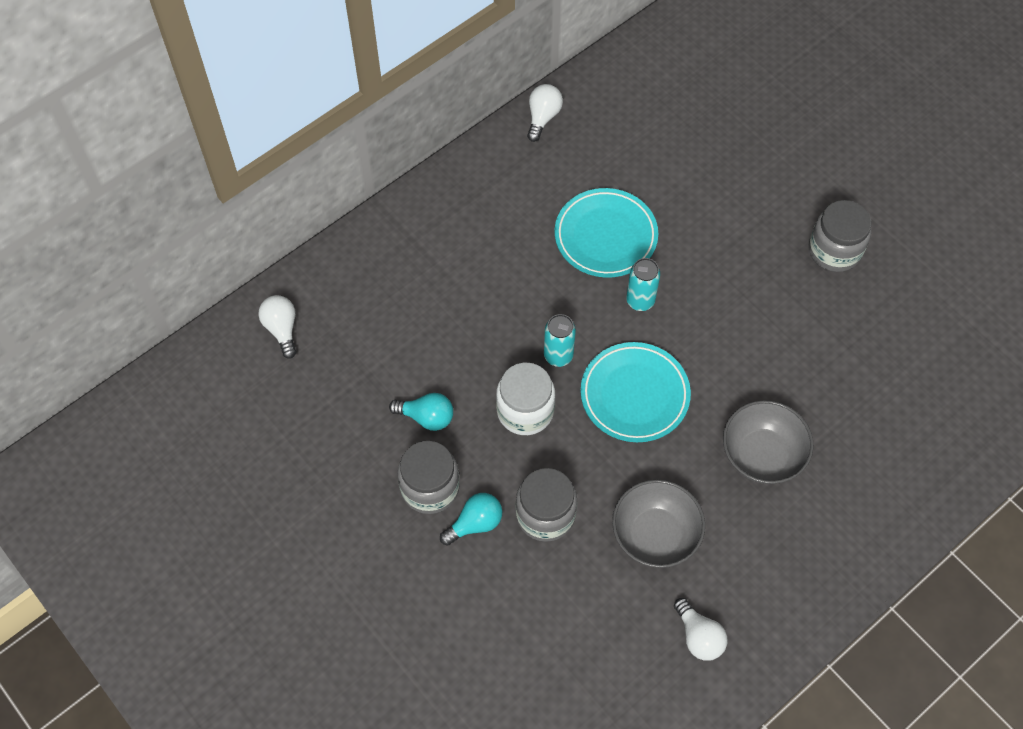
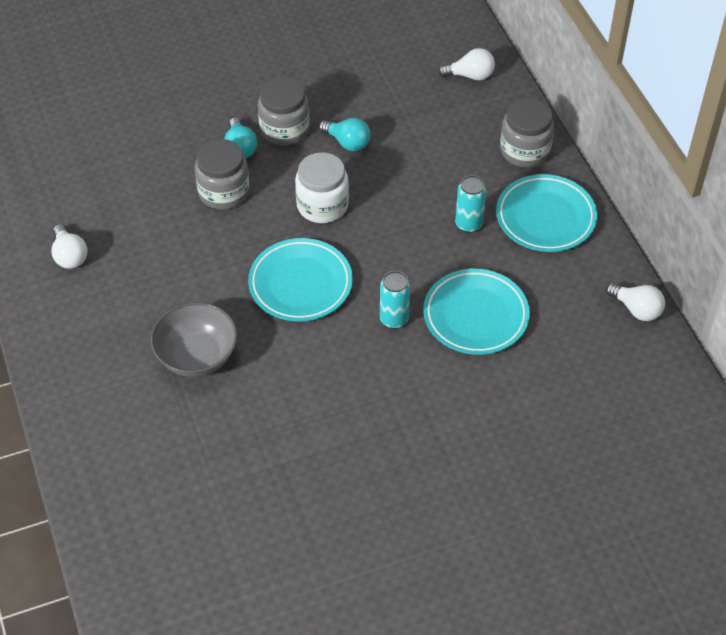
camera: 110 degrees right, 10 degrees down
turquoise light bulb [389,393,453,431] -> turquoise light bulb turned 90 degrees counterclockwise [319,118,370,151]
turquoise can [544,314,576,367] -> turquoise can moved to [455,175,486,233]
grey bowl [612,480,705,568] -> none
white light bulb [674,598,727,661] -> white light bulb turned 105 degrees counterclockwise [52,224,88,269]
grey jar [809,200,871,272] -> grey jar moved to [500,98,554,167]
none -> turquoise plate [496,174,597,252]

